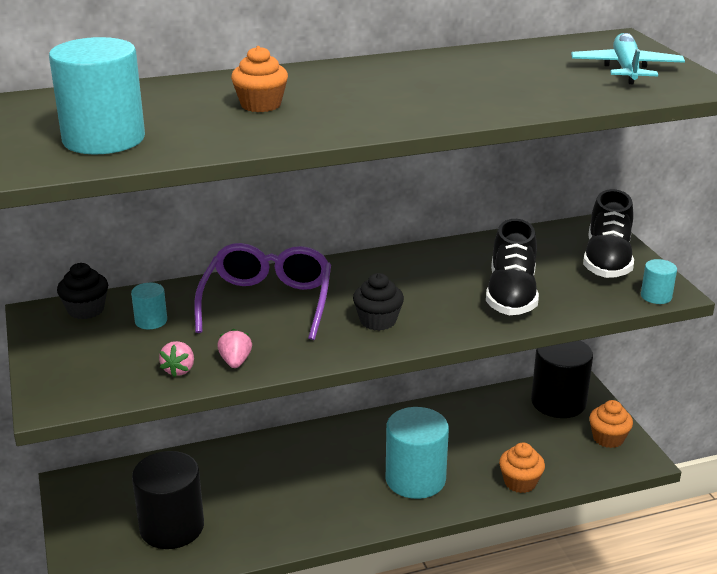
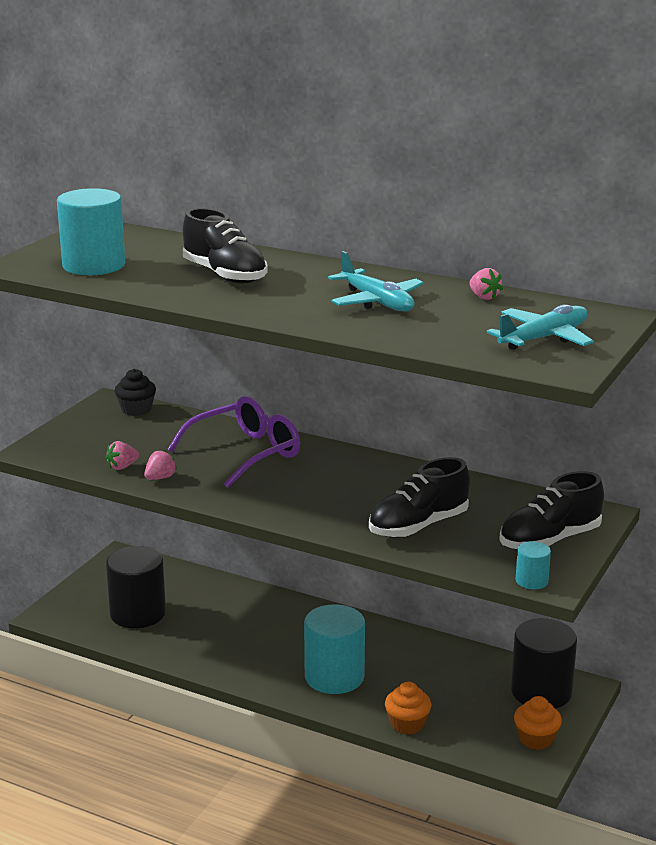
camera: 45 degrees right, 5 degrees down
turquoise cylinder [131,283,167,330] -> none
orange cupcake [231,46,288,112] -> black shoe [183,208,268,284]
black cupcake [353,273,404,331] -> none
none -> turquoise plane [328,251,424,311]
none -> pink strawberry [469,268,503,300]

